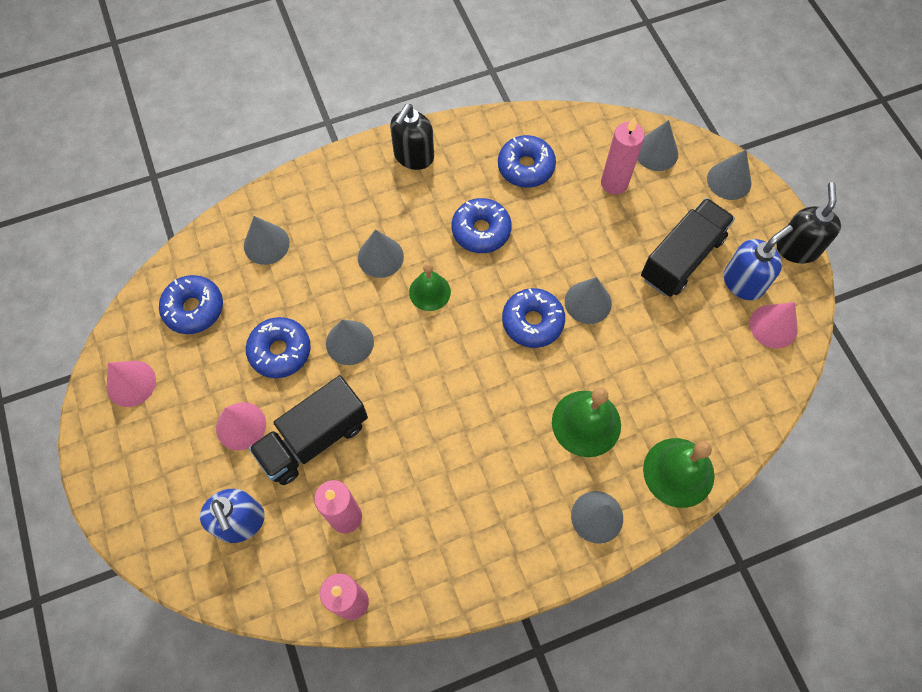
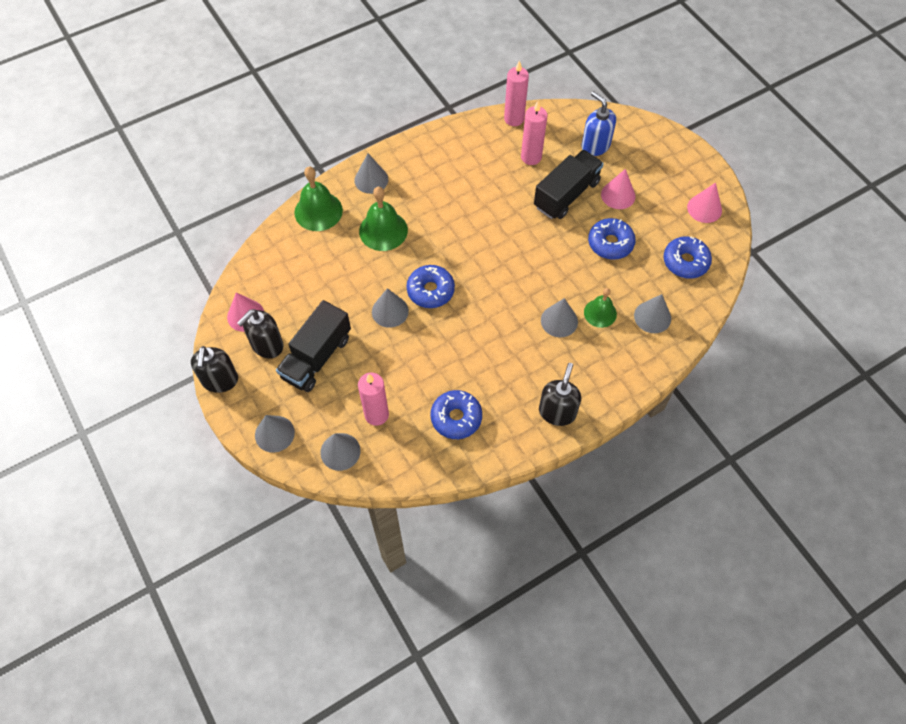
camera: 170 degrees right, 5 degrees down
grey cone [326,319,374,365] -> none
green bell [409,263,451,311] -> green bell moved to [584,288,617,328]
blue donut [452,198,512,253] -> none
blue soap dispenser [724,225,793,300] -> black soap dispenser [237,309,284,358]

